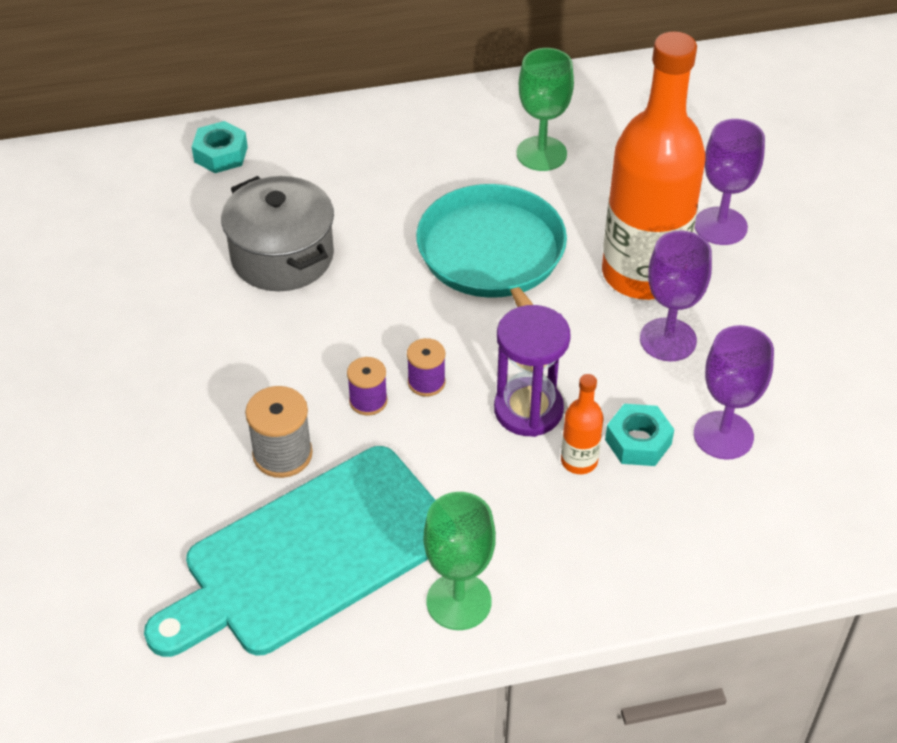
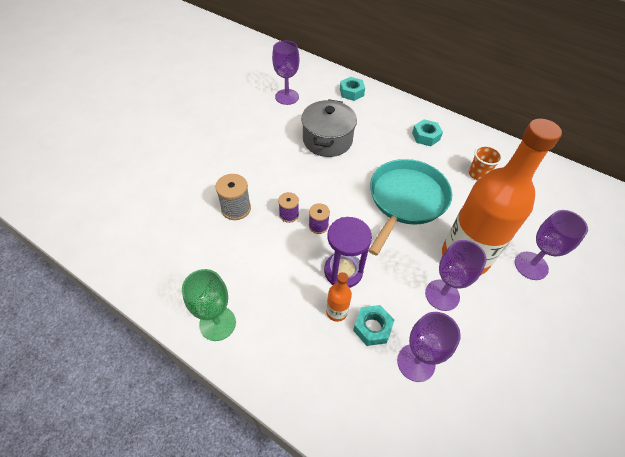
camera: 45 degrees right, 5 degrees up
turquoise cutting board [144,446,436,657] -> none
green goblet [517,48,574,171] -> orange cup [469,145,502,180]
none -> purple goblet [272,41,299,105]
none -> turquoise nut [412,119,443,146]

